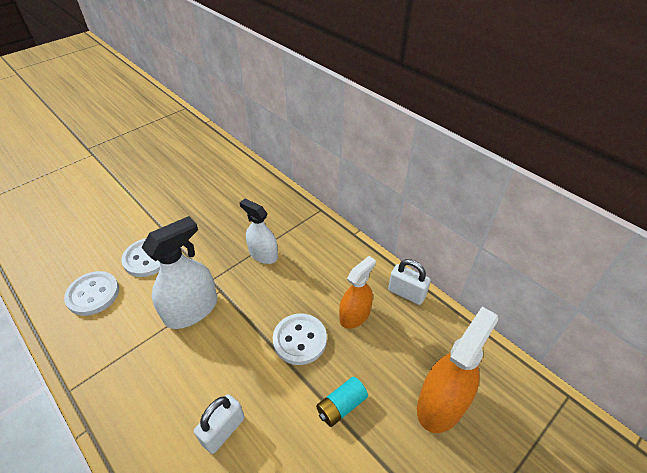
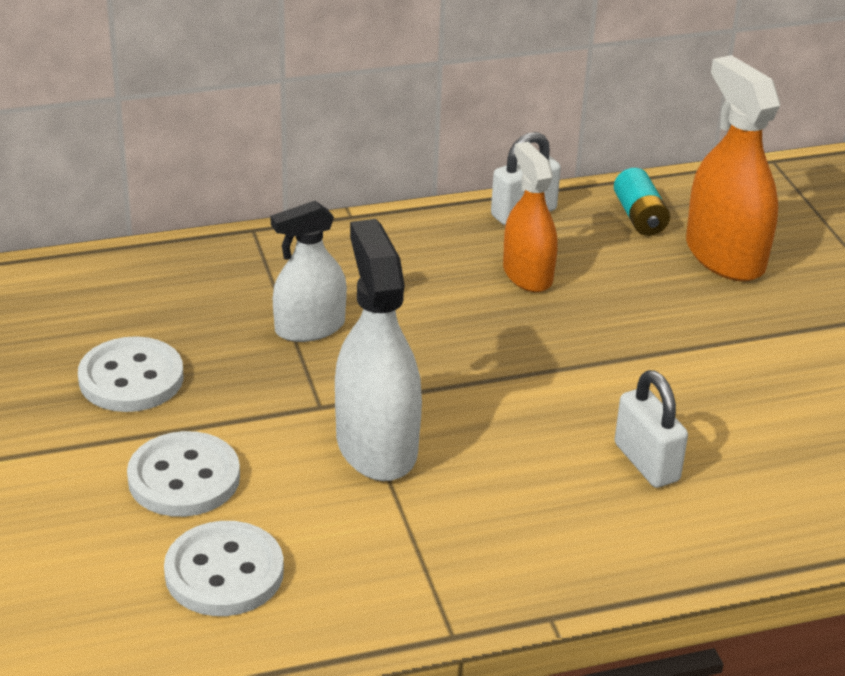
camera: 65 degrees left, 10 degrees down
white button [273,313,327,365] -> white button moved to [78,336,184,412]
turquoise battery [316,377,368,427] -> turquoise battery moved to [614,168,670,236]

